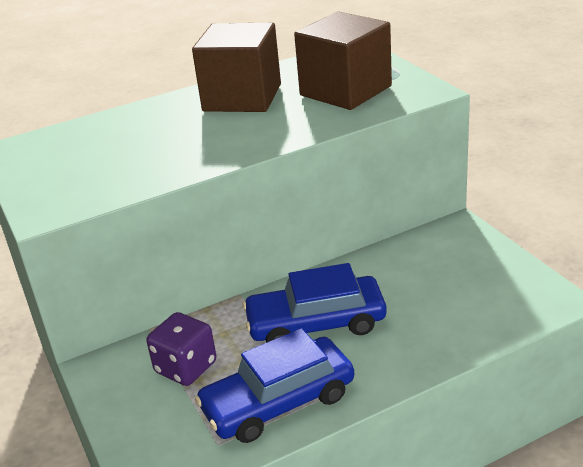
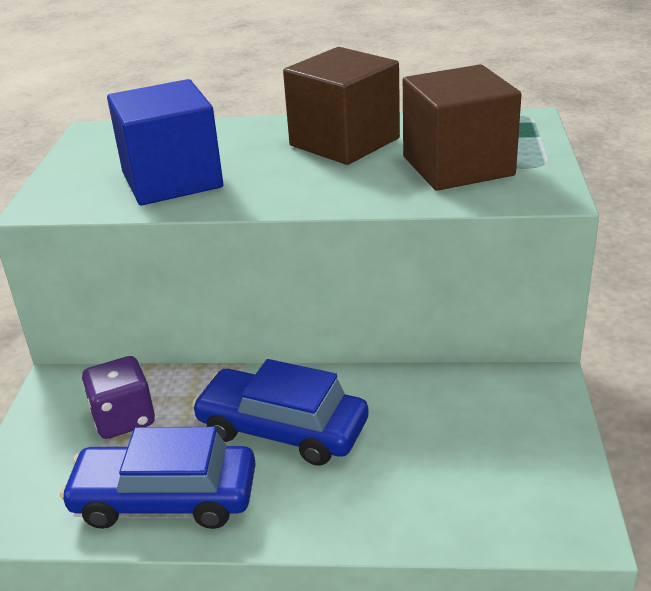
camera: 30 degrees right, 0 degrees up
none -> blue cube [107,79,223,206]

